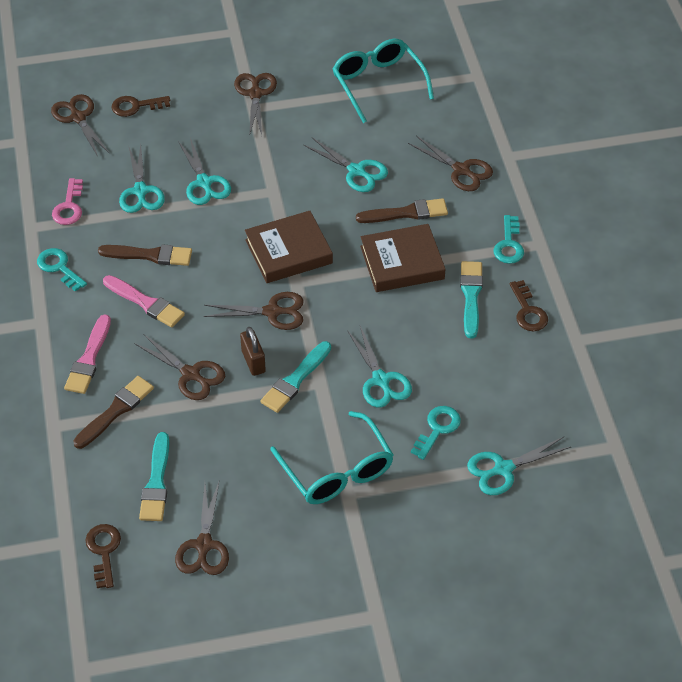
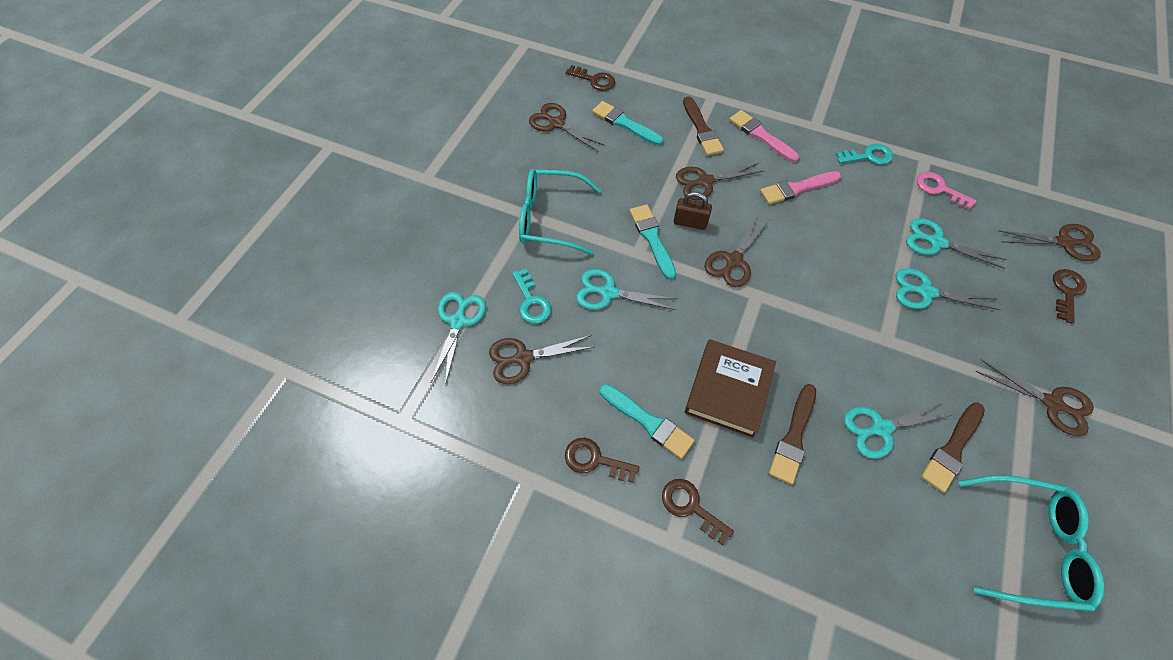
camera: 125 degrees right, 10 degrees up
brown brush [98,244,192,266] -> brown brush moved to [921,402,985,493]
brown book [245,211,333,283] -> none
brown scissors [408,136,493,191] -> brown scissors moved to [489,335,594,384]
turquoise key [494,215,524,264] -> brown key [662,479,734,545]

